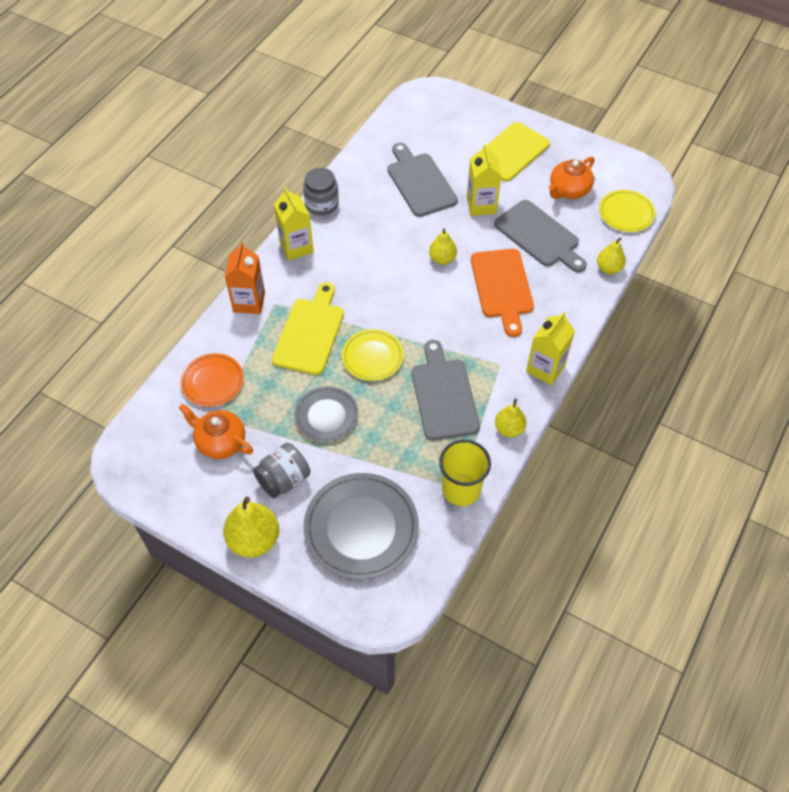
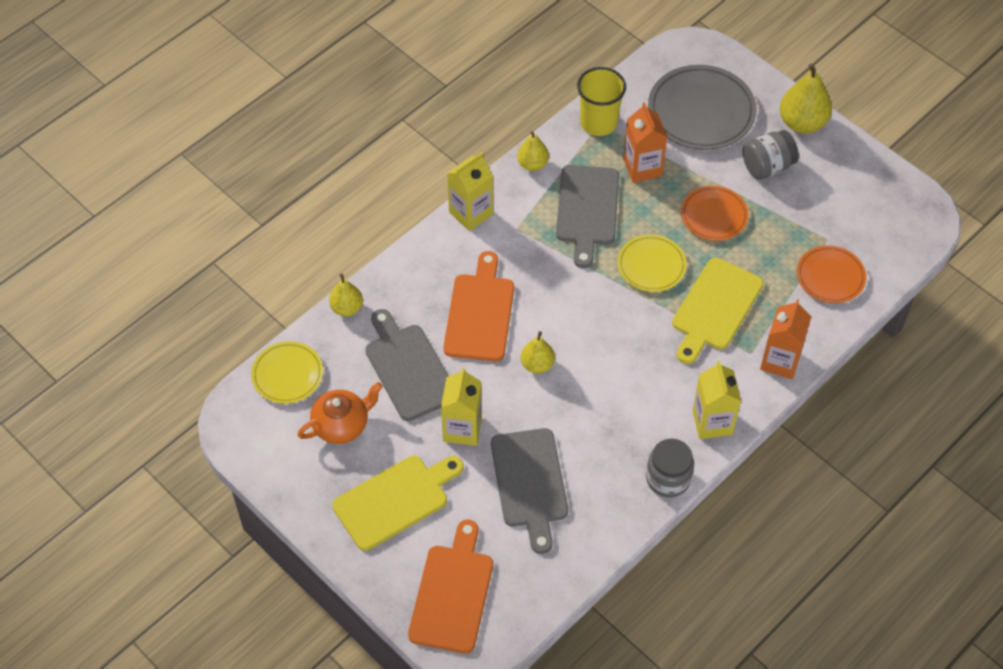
camera: 165 degrees left, 0 degrees up
orange teapot [179,404,253,459] -> none
grey plate [294,386,359,442] -> orange plate [681,186,749,241]
none -> orange cutting board [408,520,493,654]
none -> orange carton [623,102,667,183]

